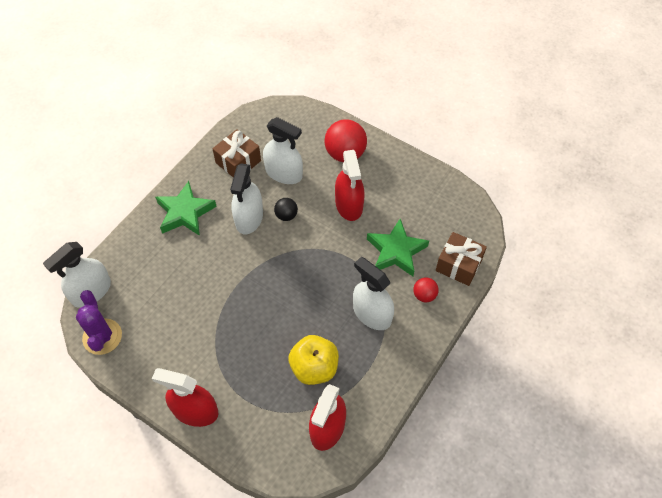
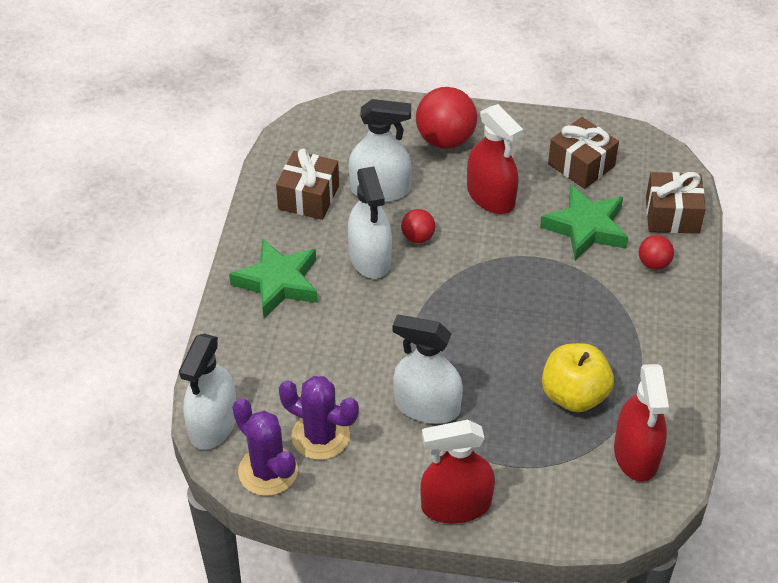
camera: 25 degrees left, 10 degrees down
black ball [274,198,298,221] -> red ball [401,209,435,243]
white spray bottle [353,257,394,330] -> white spray bottle moved to [392,315,463,424]
none -> purple cactus [279,376,359,460]
none -> brown gift [548,117,619,189]

